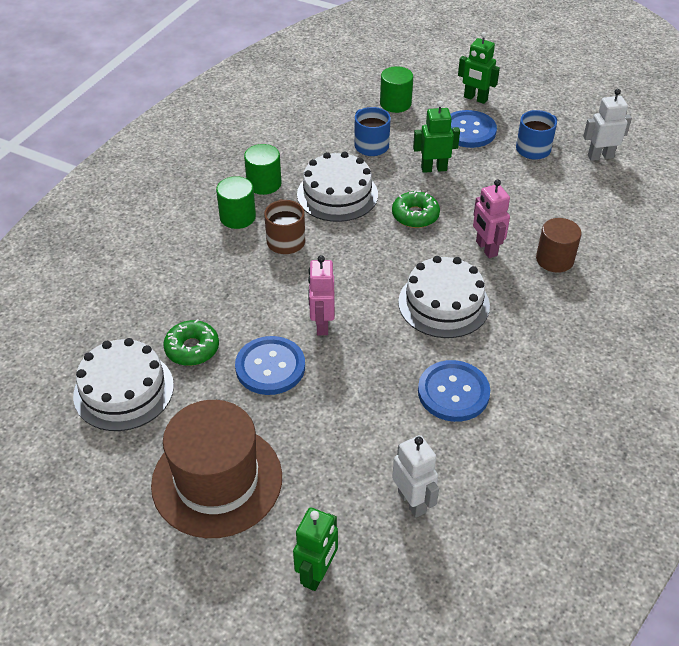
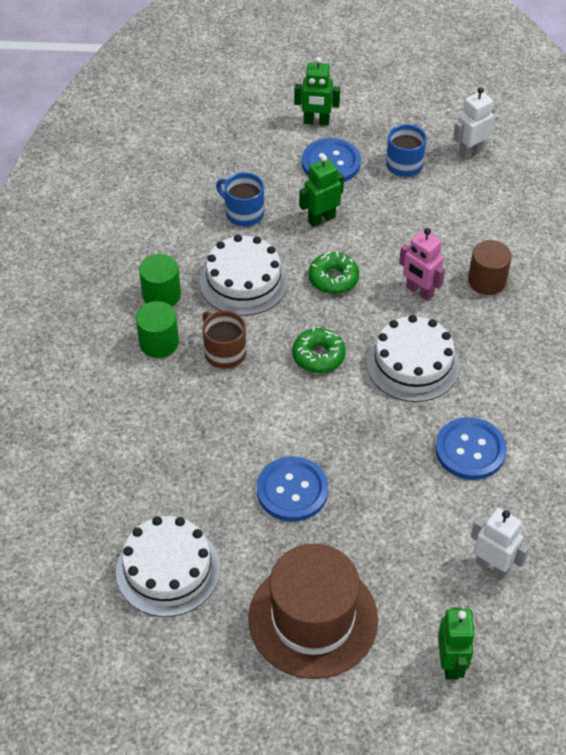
camera: 25 degrees left, 5 degrees up
green donut [163,319,219,366] -> green donut moved to [292,327,346,373]
pink robot [308,255,335,335] -> none
green cylinder [380,66,413,113] -> none

